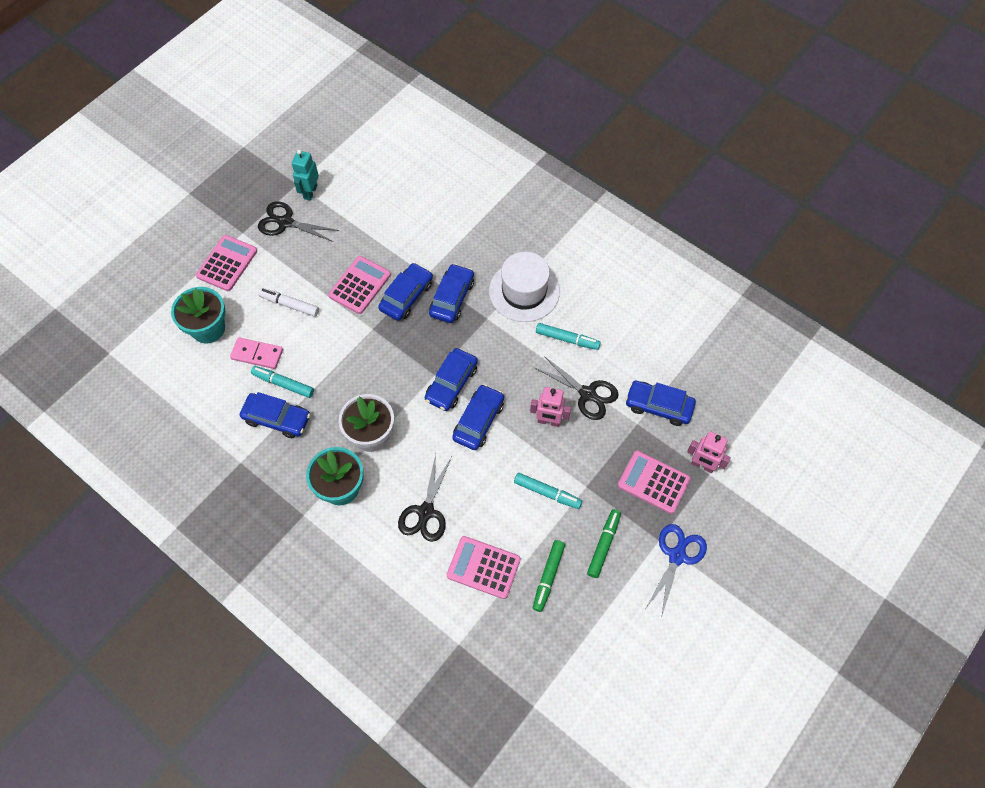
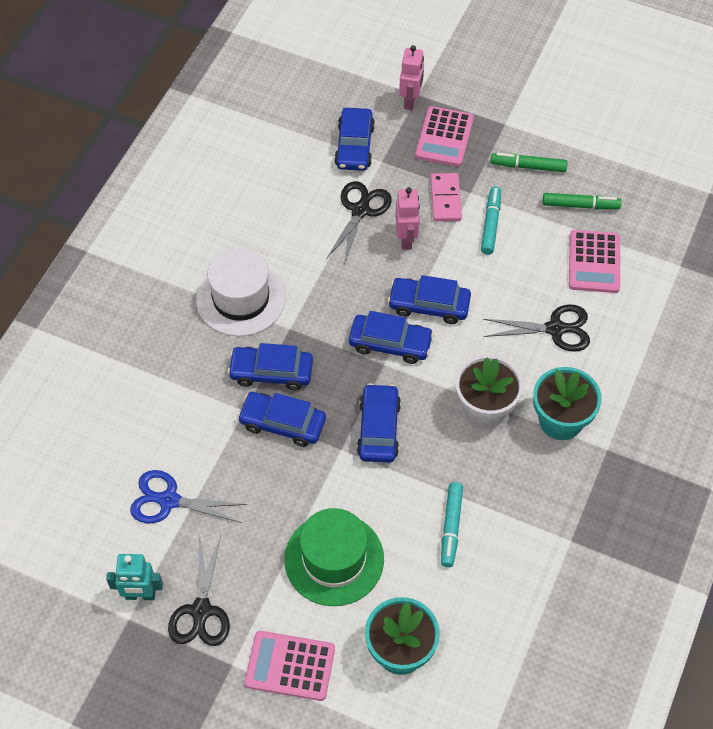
camera: 105 degrees left, 5 degrees down
pink domino [230,337,283,369] -> pink domino moved to [431,173,462,221]
blue car [240,392,310,438] -> blue car moved to [357,383,401,463]
white marker [258,288,319,317] -> green hat [284,508,384,606]
pink calculator [328,256,391,314] -> none
turquoise marker [536,323,601,350] -> none
blue scissors [646,524,707,618] -> blue scissors moved to [130,470,247,523]

